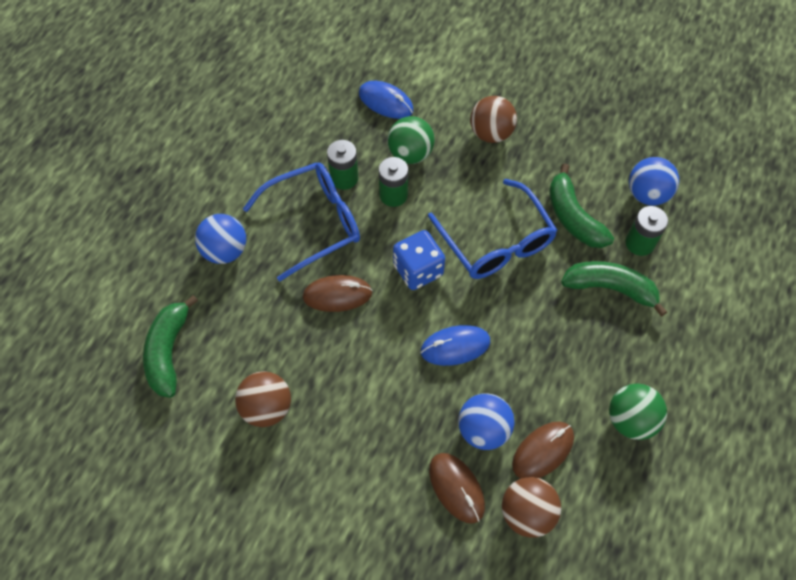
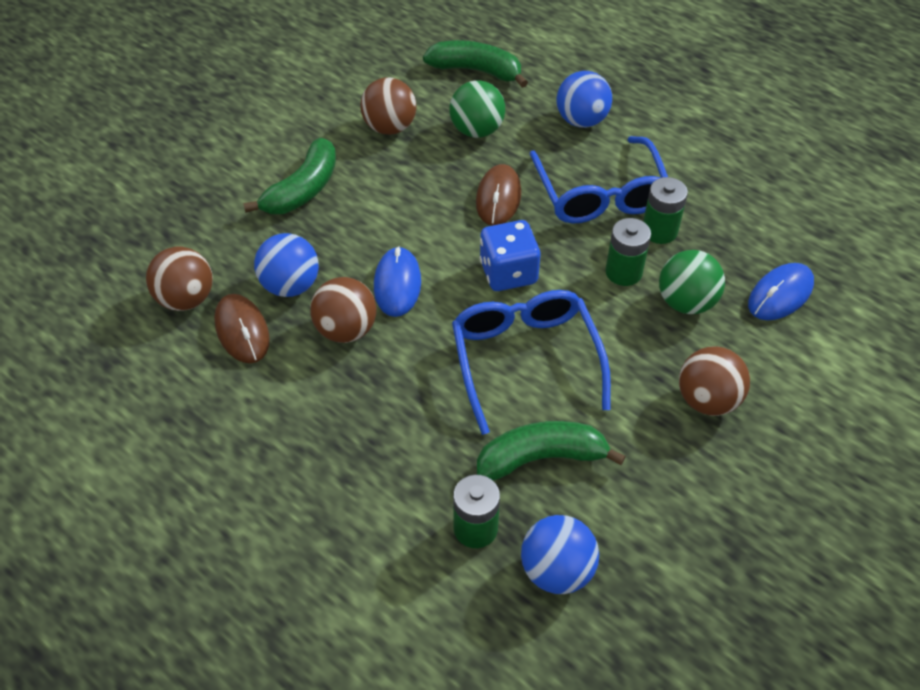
camera: 105 degrees right, 10 degrees down
blue glasses [428,179,557,279] -> blue glasses turned 90 degrees clockwise [452,290,611,435]
brown mouse [429,453,485,524] -> none
green banana [561,261,667,317] -> green banana moved to [243,138,336,214]
green ball [609,384,667,440] -> green ball moved to [449,80,505,138]
none -> brown ball [310,277,377,343]

